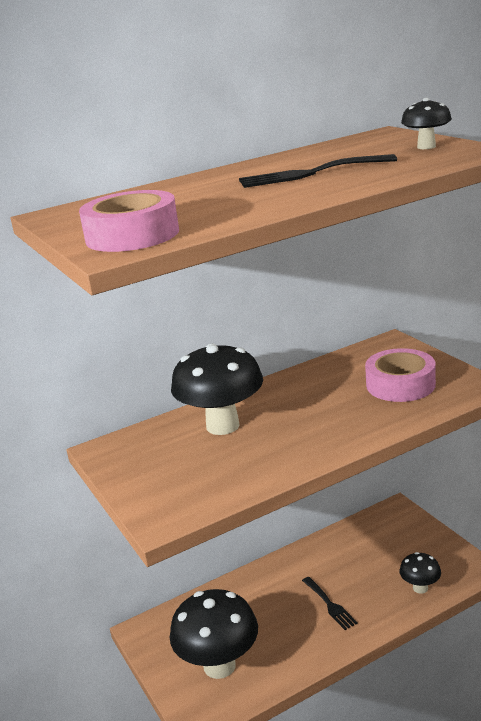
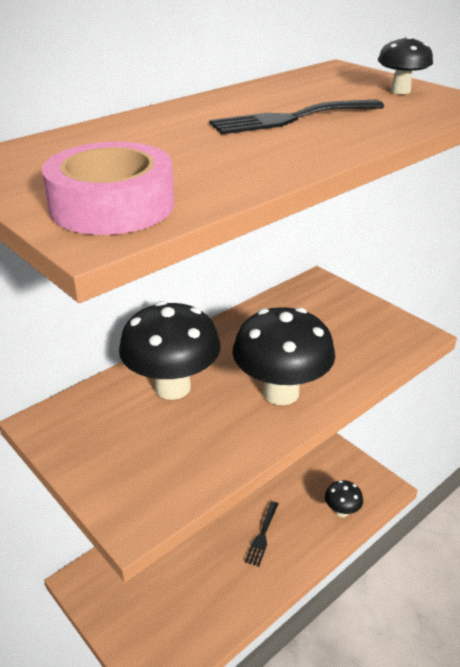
camera: 15 degrees left, 10 degrees up
black mushroom [170,589,258,679] -> black mushroom moved to [232,307,335,405]
black fork [302,577,358,630] -> black fork turned 60 degrees clockwise [245,501,278,567]
pink tape [365,348,436,402] -> none

